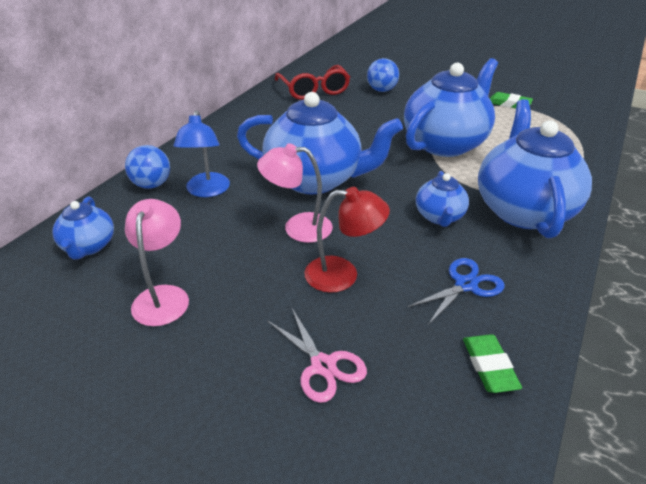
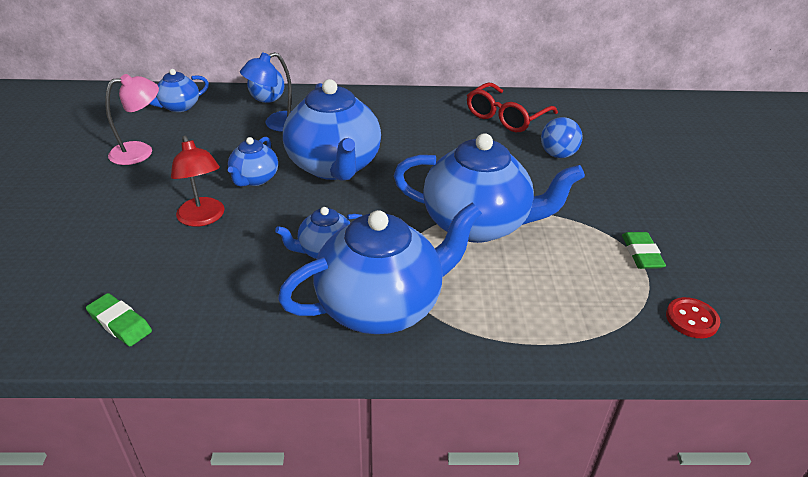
camera: 60 degrees right, 0 degrees up
pink lamp [257,143,333,243] -> blue teapot [228,137,278,186]
pink scissors [267,308,367,403] -> none
blue scissors [407,258,504,325] -> none
green eraser [463,334,522,393] -> green eraser turned 75 degrees clockwise [86,293,152,346]
none -> red button [666,297,720,338]

